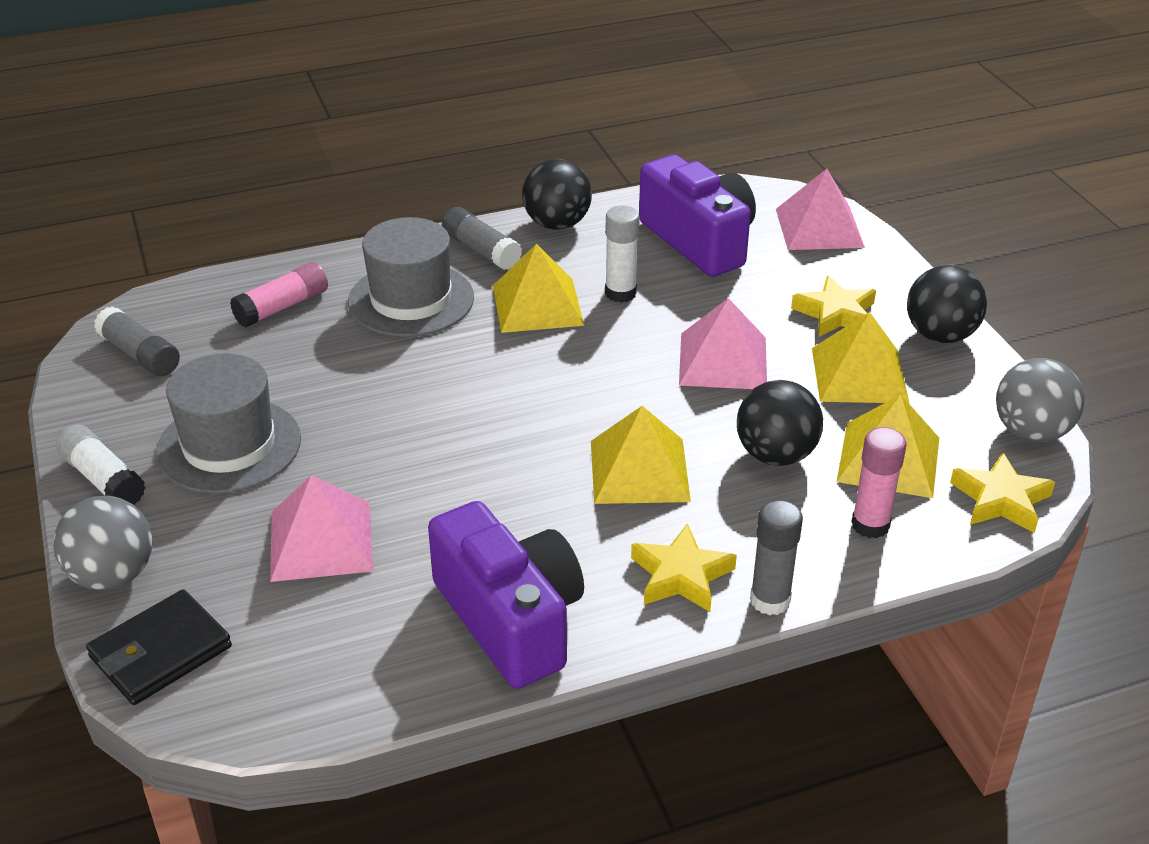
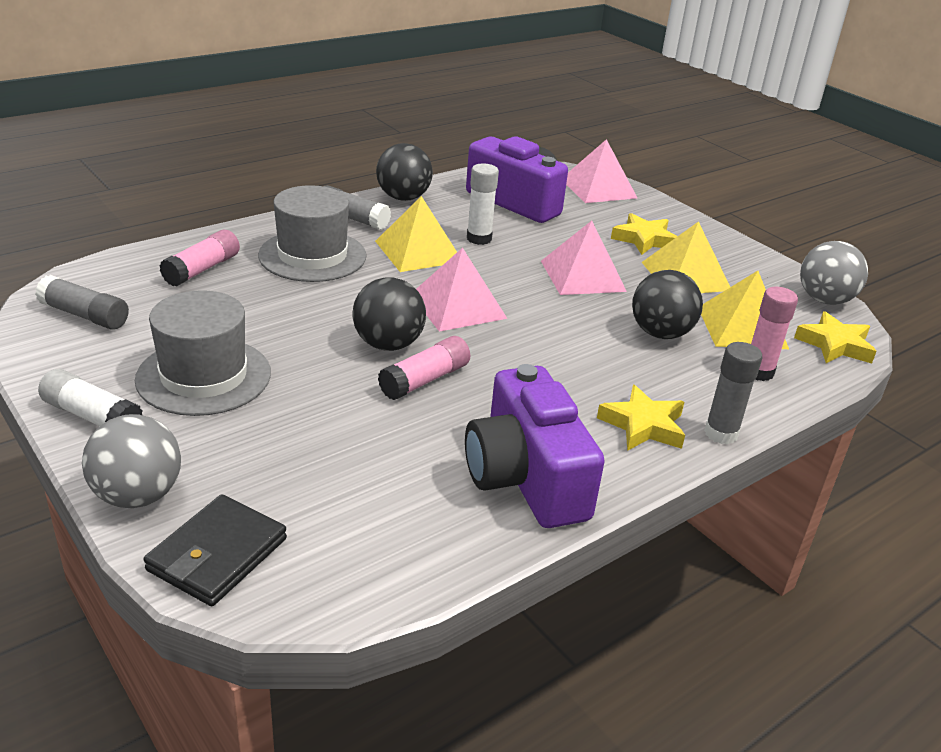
camera: 20 degrees left, 5 degrees down
pink pyramid [270,475,373,582] -> pink pyramid moved to [416,248,508,332]
purple camera [428,501,584,689] -> purple camera turned 150 degrees counterclockwise [465,364,605,528]
yellow pyramid [591,406,691,504] -> none
black ball [907,265,987,343] -> black ball moved to [352,277,426,351]
none -> pink glue stick [378,336,470,400]

